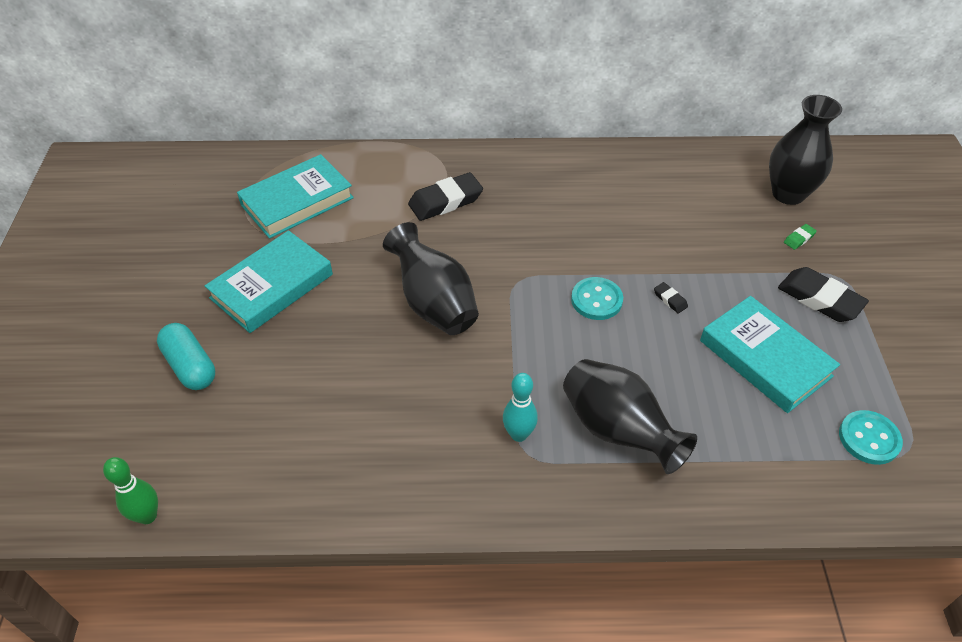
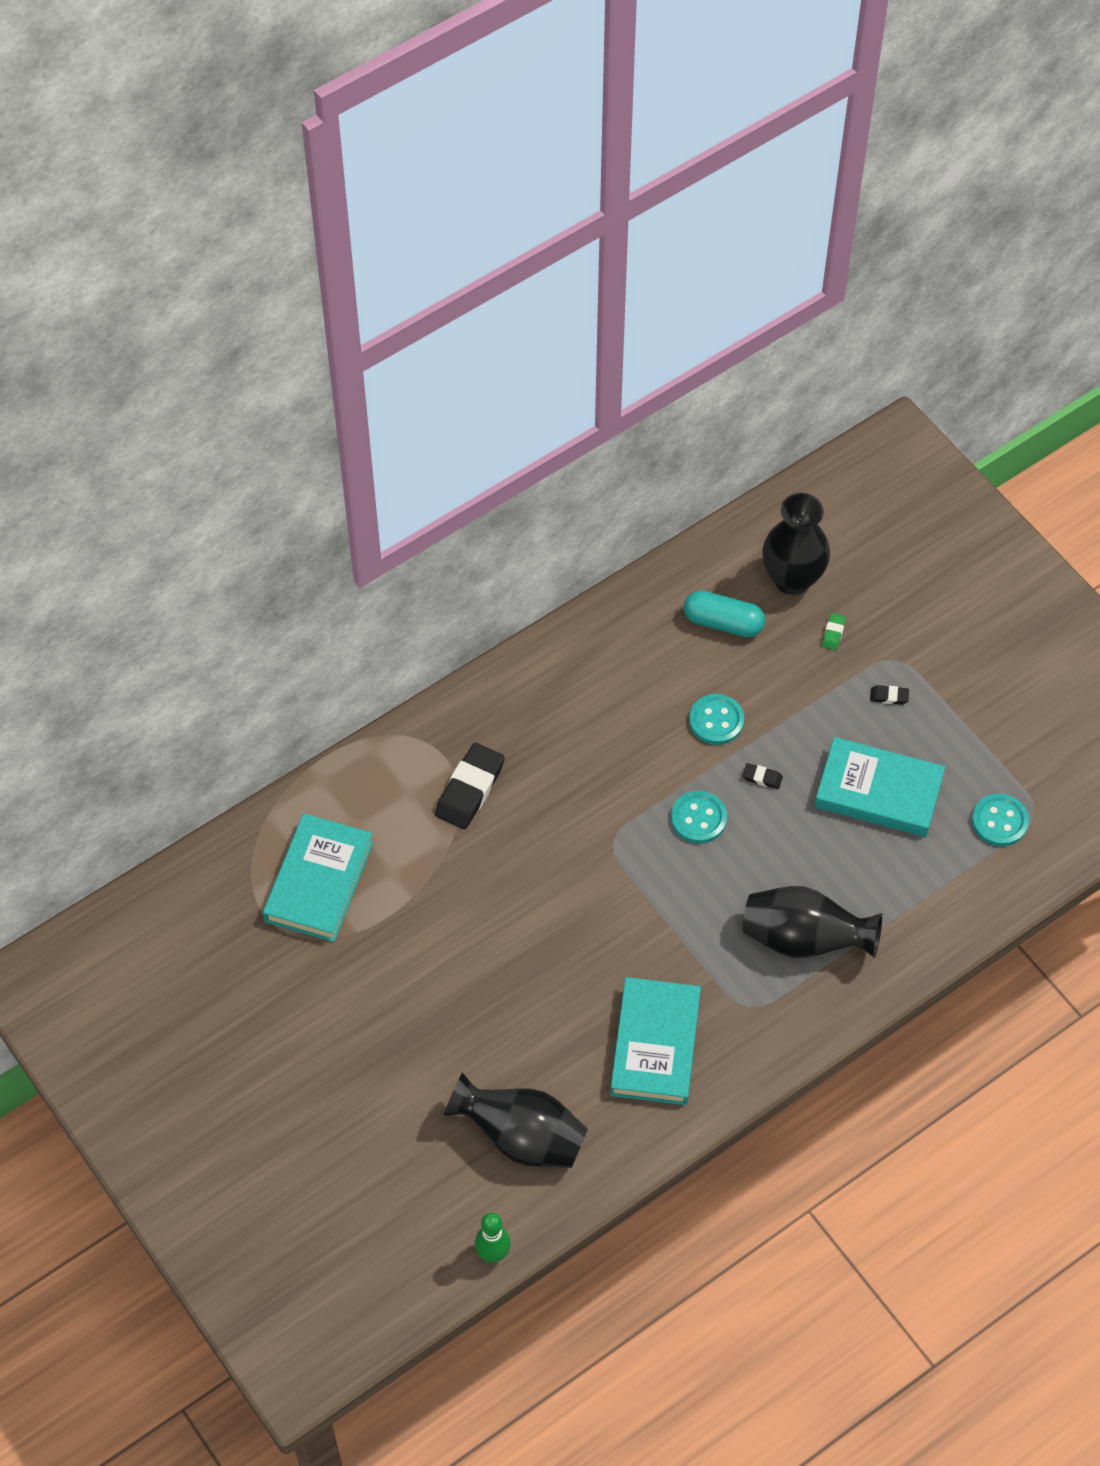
camera: 35 degrees left, 10 degrees up
turquoise capsule [157,323,215,390] -> turquoise capsule moved to [684,590,765,637]
turquoise book [205,230,333,333] -> turquoise book moved to [610,977,701,1105]
black vase [383,222,479,335] -> black vase moved to [444,1072,588,1168]
turquoise bowling pin [503,373,538,442] -> none
black eraser [778,267,869,322] -> black eraser [870,685,909,705], size x0.45
none -> turquoise button [689,694,744,745]

